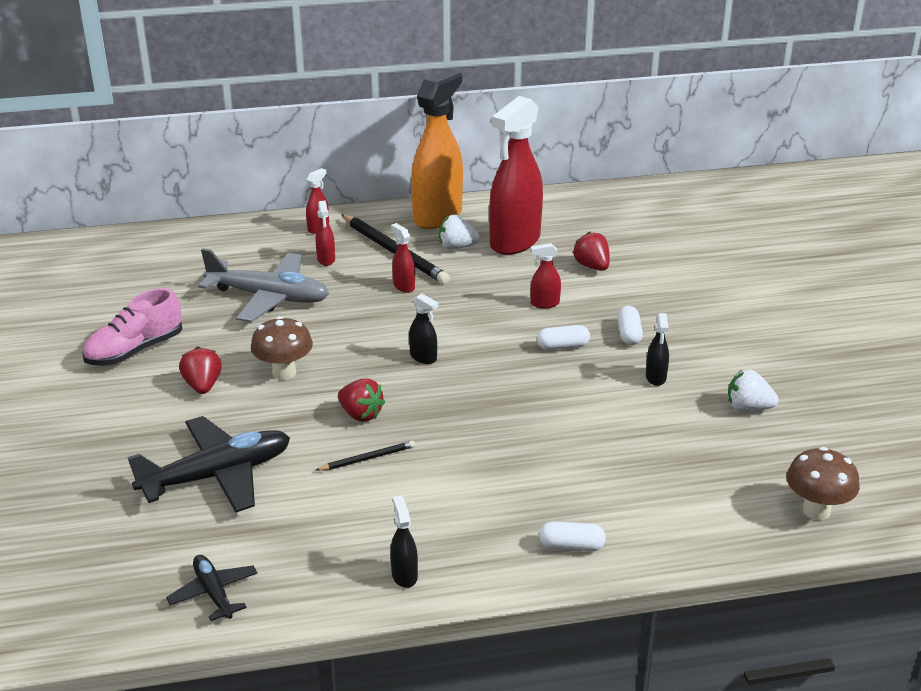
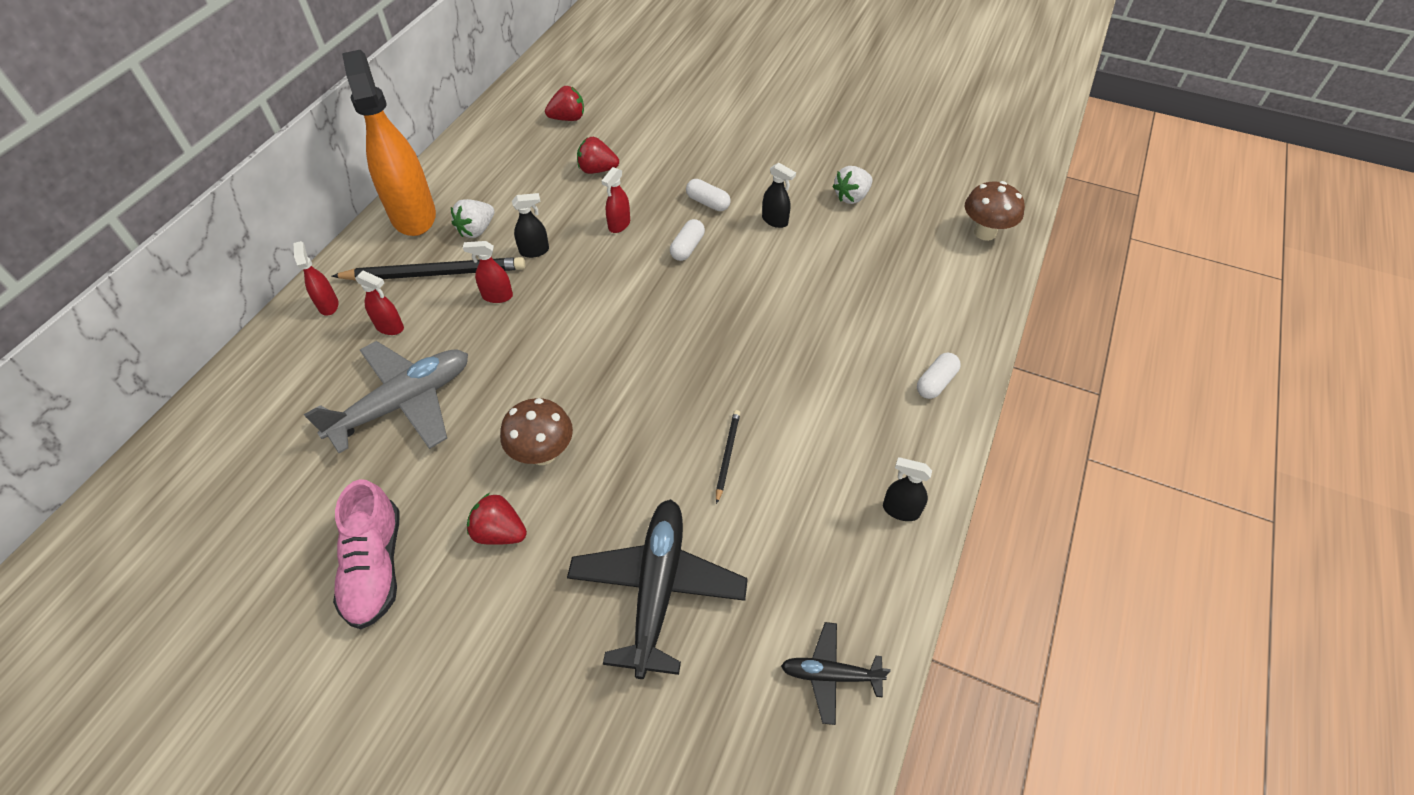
camera: 55 degrees left, 20 degrees up
red strawberry [338,379,385,422] -> red strawberry moved to [545,86,584,121]
black spray bottle [409,293,438,364] -> black spray bottle moved to [512,193,549,258]
red spray bottle [489,96,543,255] -> none

